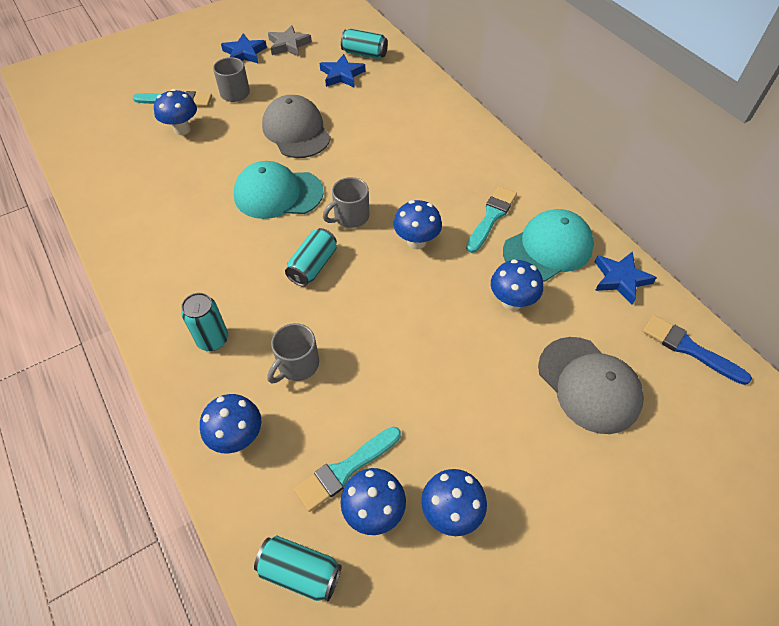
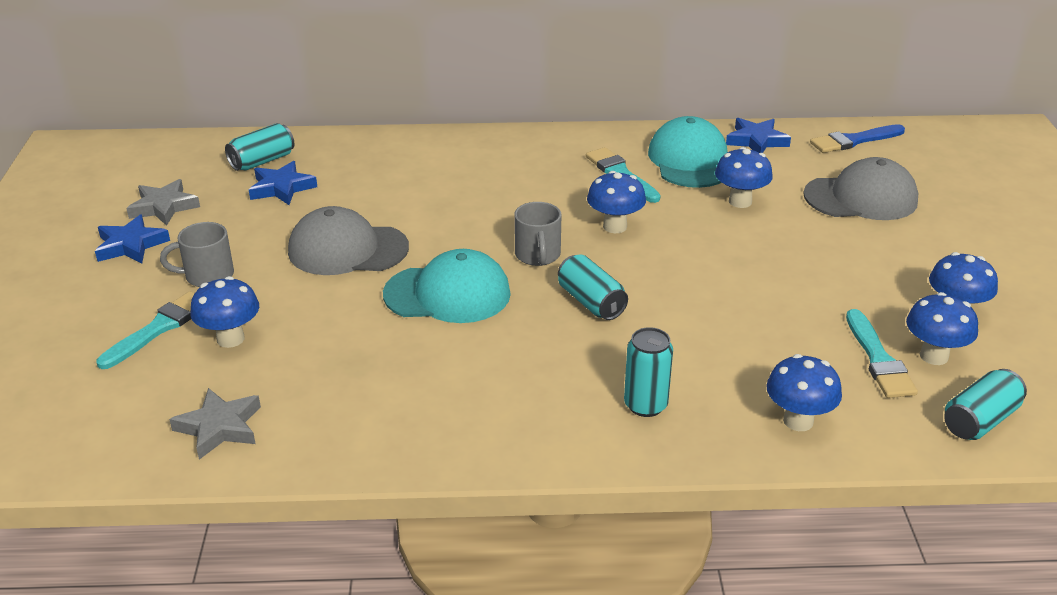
camera: 60 degrees left, 20 degrees down
turquoise cap [234,161,324,219] -> turquoise cap turned 120 degrees counterclockwise [383,249,511,323]
grey mug [267,323,319,384] -> none
none -> grey star [169,388,261,460]

